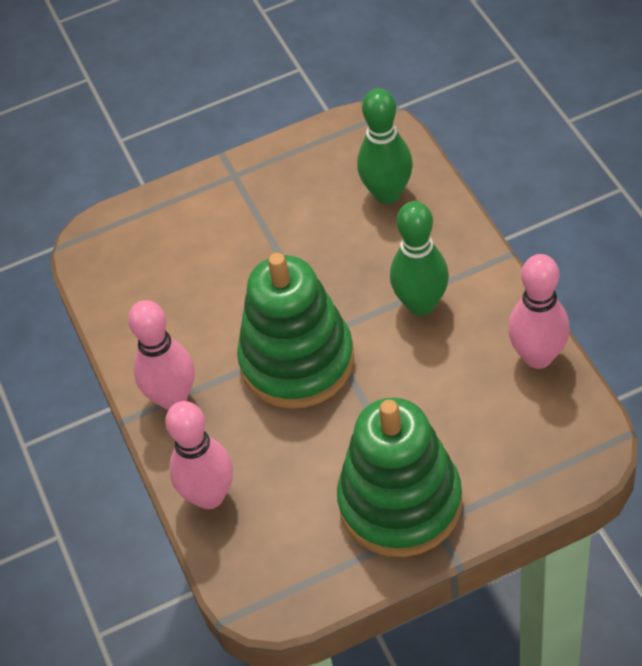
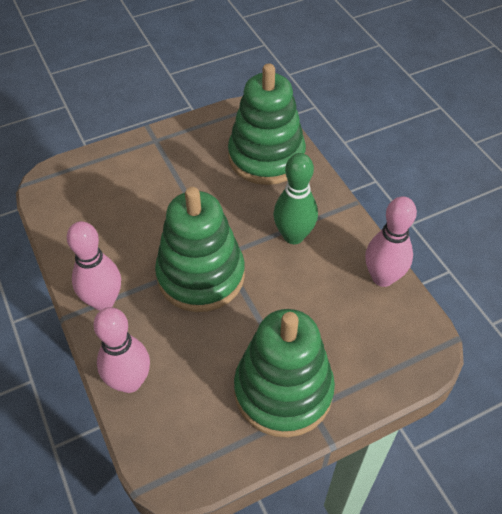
camera: 10 degrees left, 0 degrees up
green bowling pin [357,88,413,204] -> green stacking toy [228,64,306,185]

